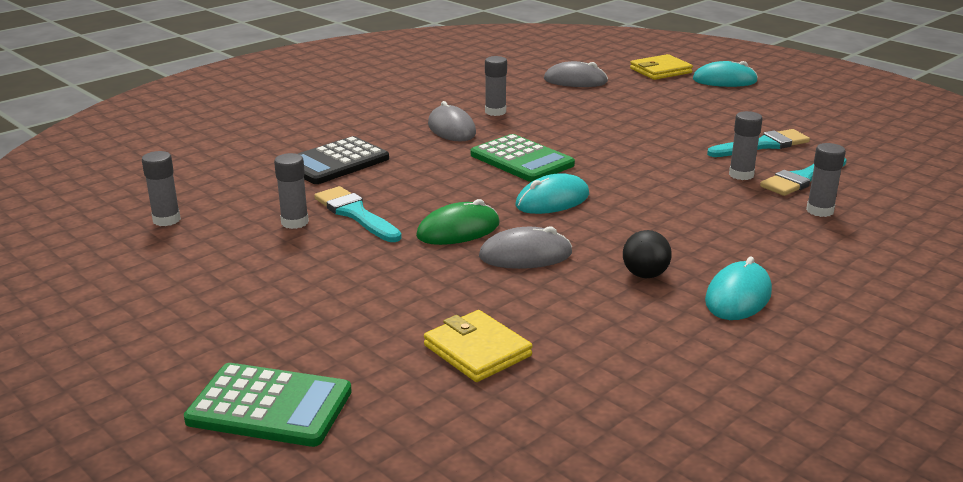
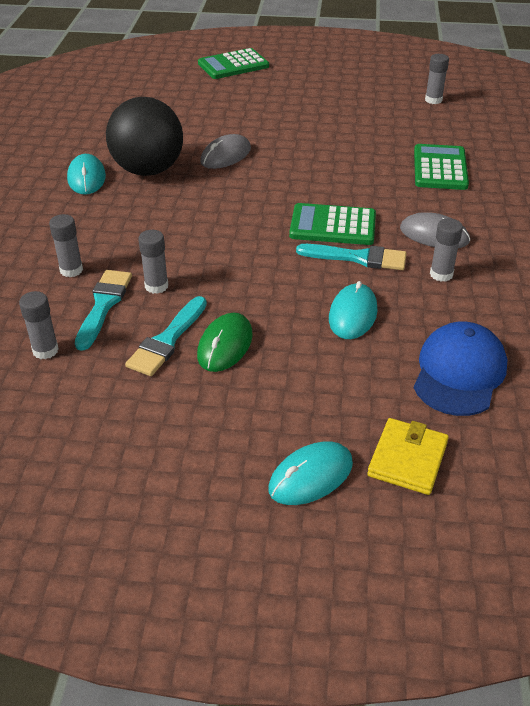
camera: 140 degrees right, 15 degrees up
grey glue stick [274,153,309,229] -> grey glue stick moved to [19,291,59,359]
black calculator [298,136,389,184] -> green calculator [414,144,469,190]
turquoise brush [314,186,402,242] -> turquoise brush moved to [296,244,407,270]
green mouse [416,199,500,245] -> green mouse moved to [197,313,253,372]
yellow wallet [424,310,533,382] -> none
turquoise mouse [516,173,589,214] -> turquoise mouse moved to [329,281,378,339]
grey mouse [544,61,608,87] -> blue cap [414,322,508,416]
black ball [623,230,672,278] -> black ball [106,97,183,176], size x2.37

